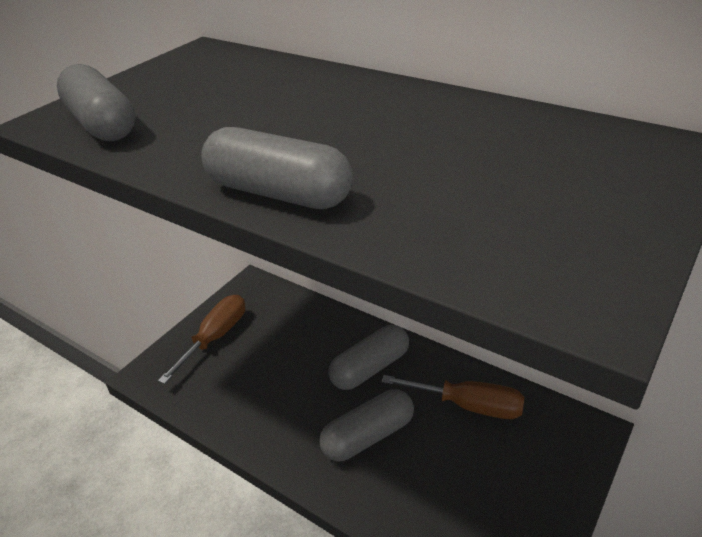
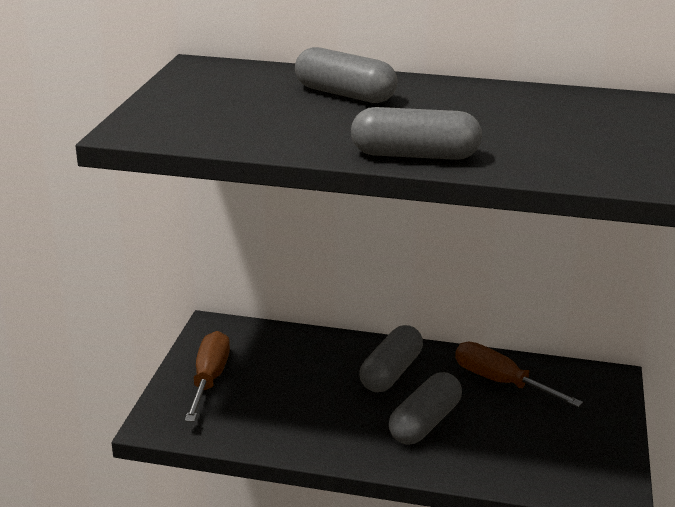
camera: 25 degrees left, 10 degrees down
grey capsule [57,64,135,141] -> grey capsule moved to [295,47,397,103]
brown screwdriver [381,375,524,419] -> brown screwdriver turned 135 degrees counterclockwise [455,342,583,407]

